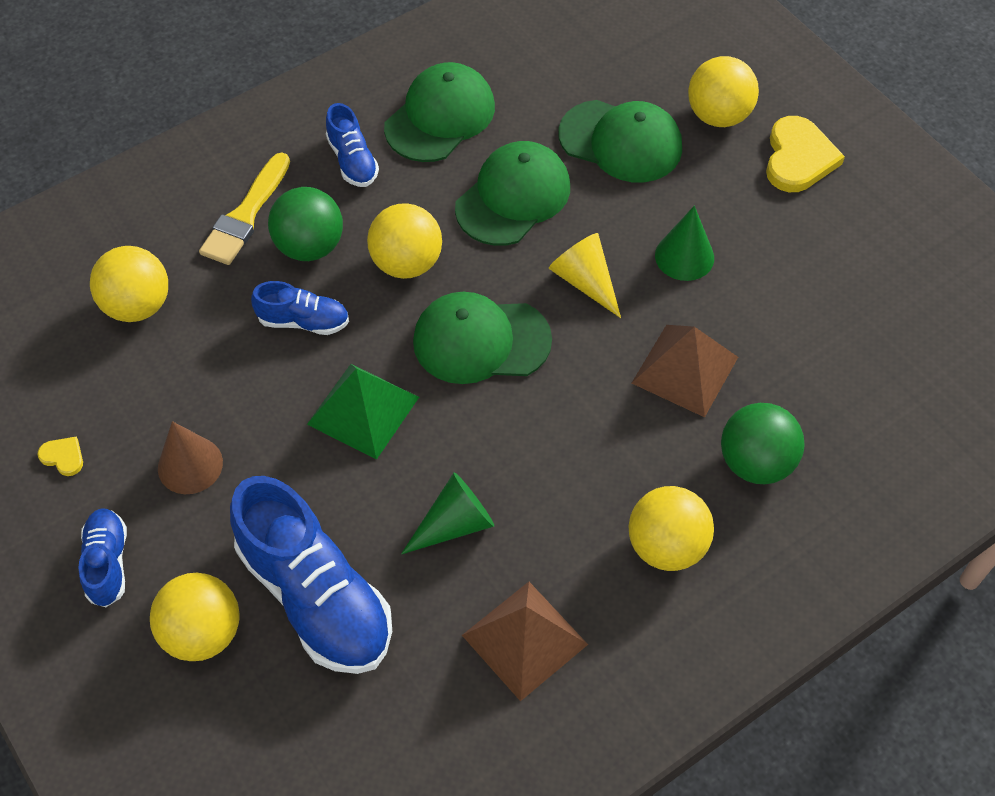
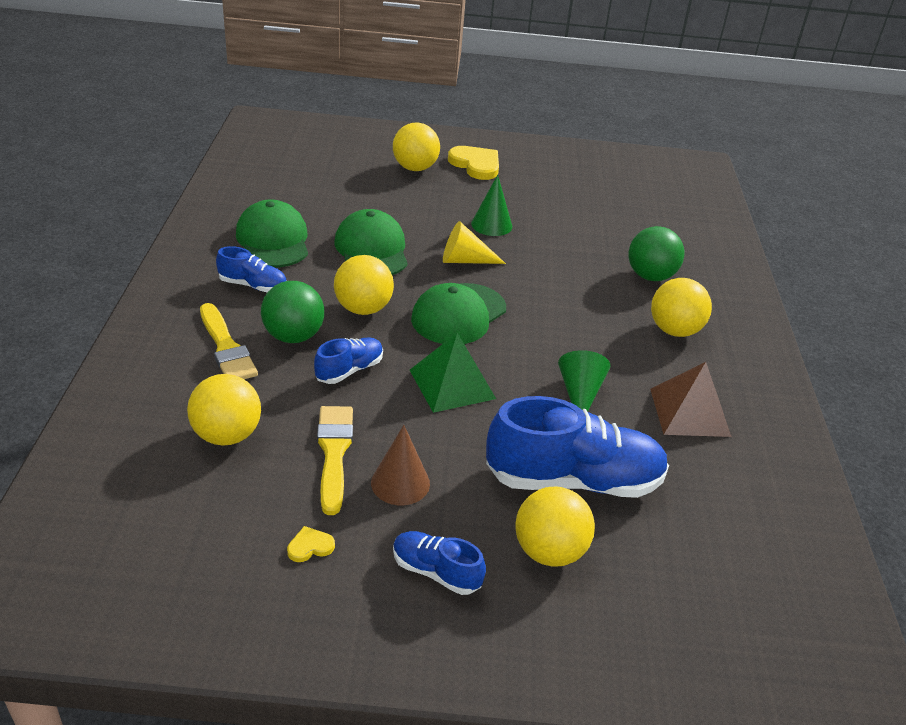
camera: 55 degrees left, 20 degrees down
green cap [558,100,682,183] -> none
brown pyramid [632,325,738,417] -> none
none -> yellow brush [317,406,353,515]

